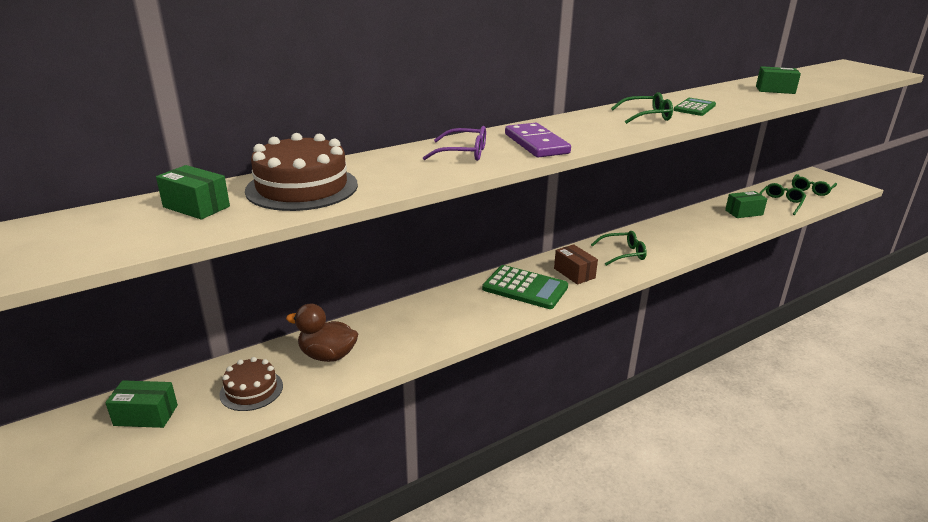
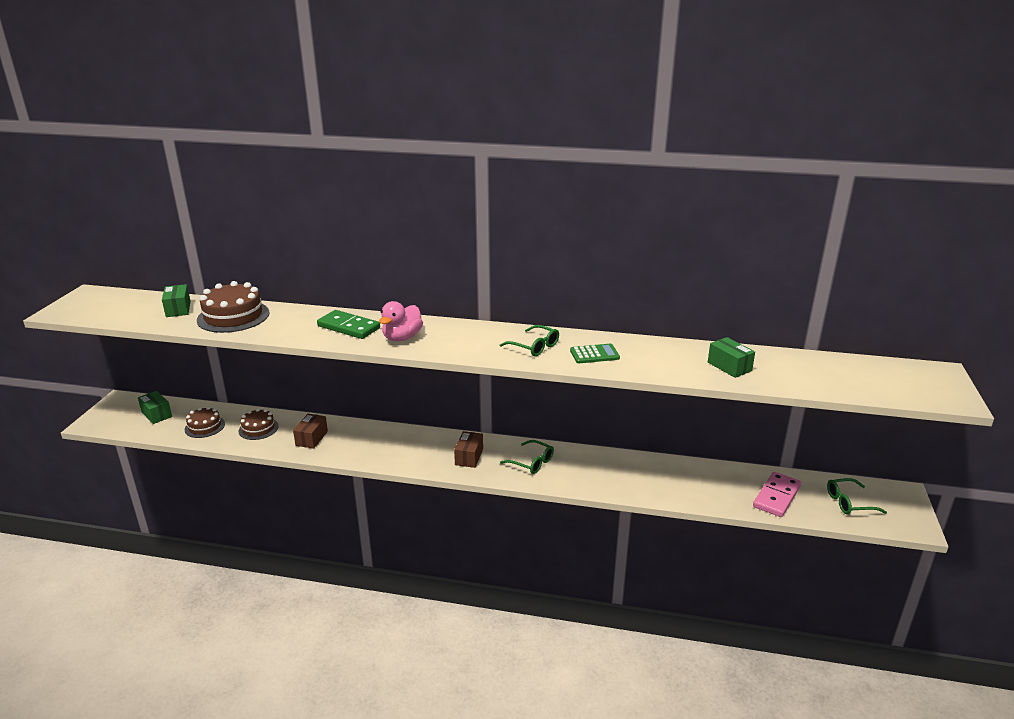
camera: 45 degrees right, 0 degrees up
brown duck [286,304,358,362] -> brown cake [239,408,279,440]
purple glasses [423,126,486,161] -> green domino [317,310,380,339]
green calculator [482,265,568,309] -> none
purple domino [505,123,571,158] -> pink duck [379,301,423,342]
green box [725,191,767,218] -> none
green glasses [759,183,806,215] -> pink domino [753,472,801,517]
none -> brown box [293,414,328,449]

